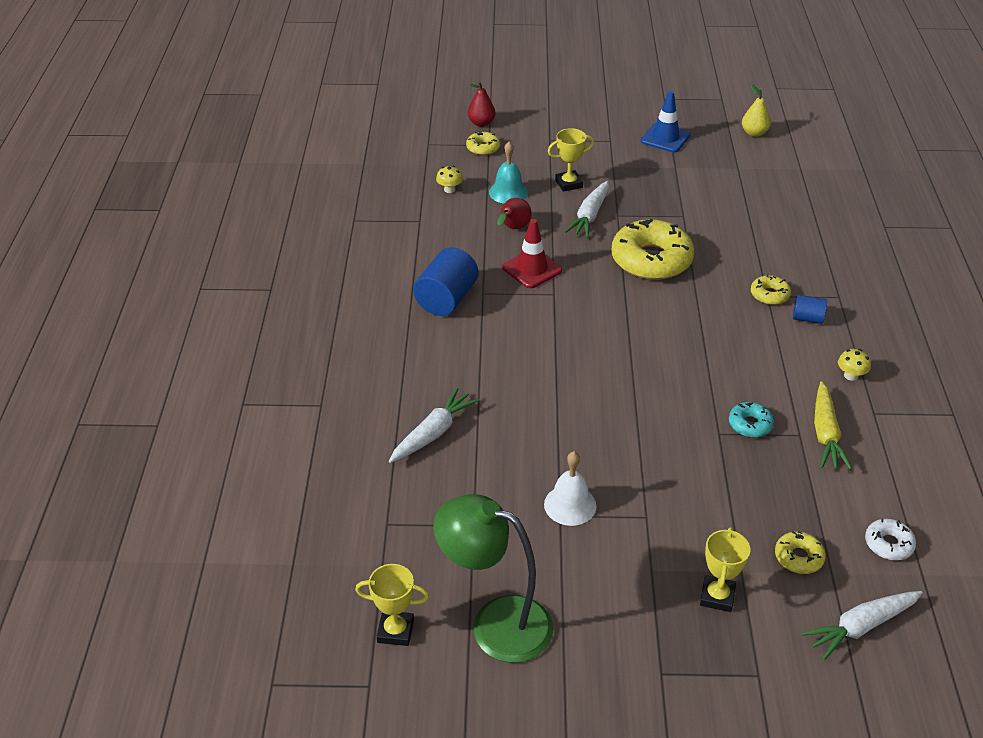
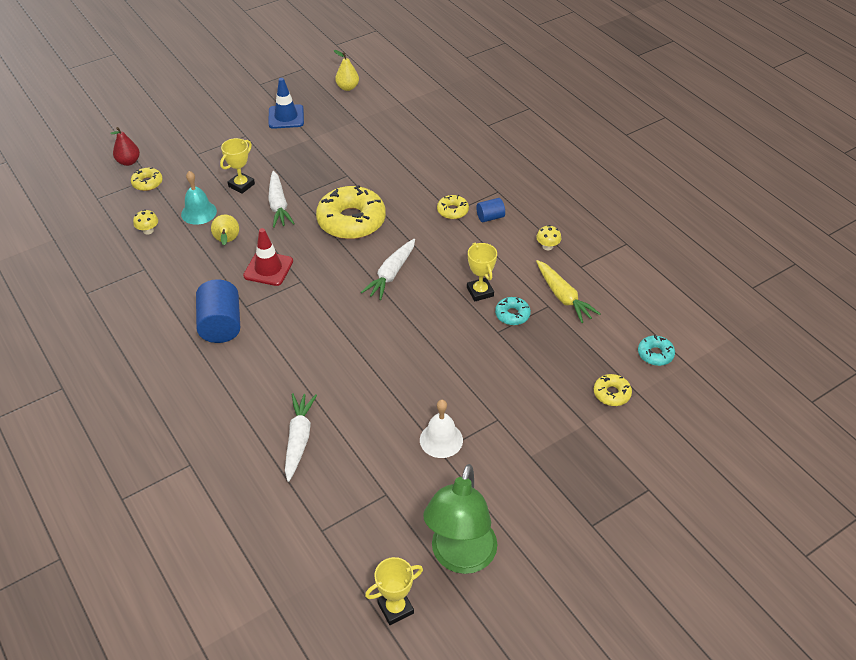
camera: 35 degrees left, 5 degrees up
green lamp [433,494,553,663] -> green lamp turned 60 degrees counterclockwise [423,464,497,574]
red pear [497,198,532,229] -> yellow pear [211,214,239,245]
yellow trophy [700,527,750,612] -> yellow trophy moved to [467,243,497,301]
white carrot [801,591,923,660] -> white carrot moved to [361,239,415,300]
white donut [865,519,916,560] -> turquoise donut [638,335,675,366]

